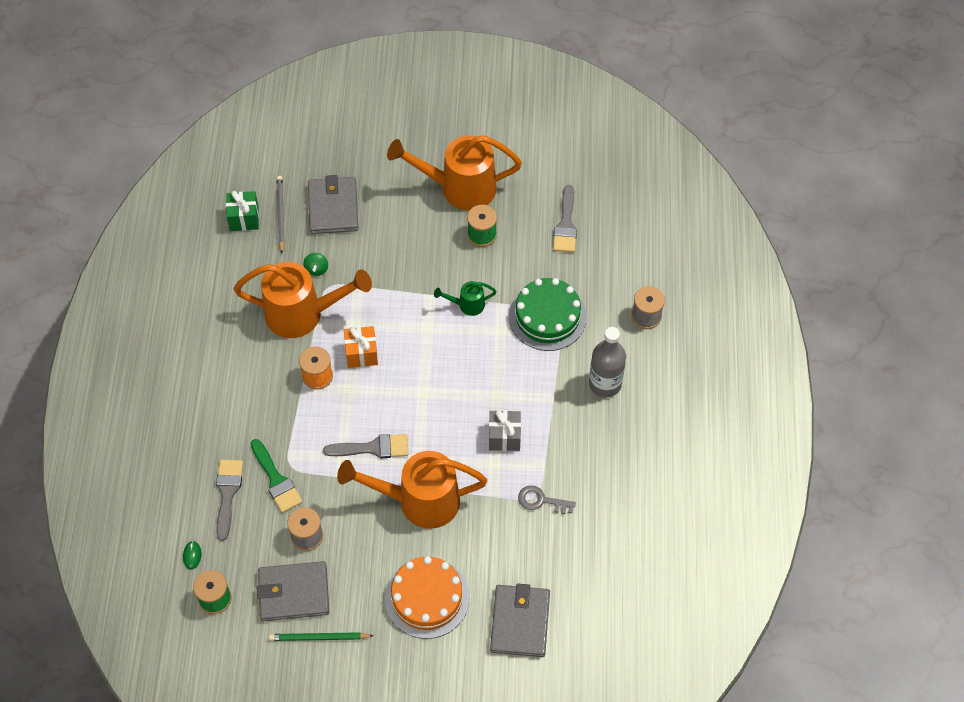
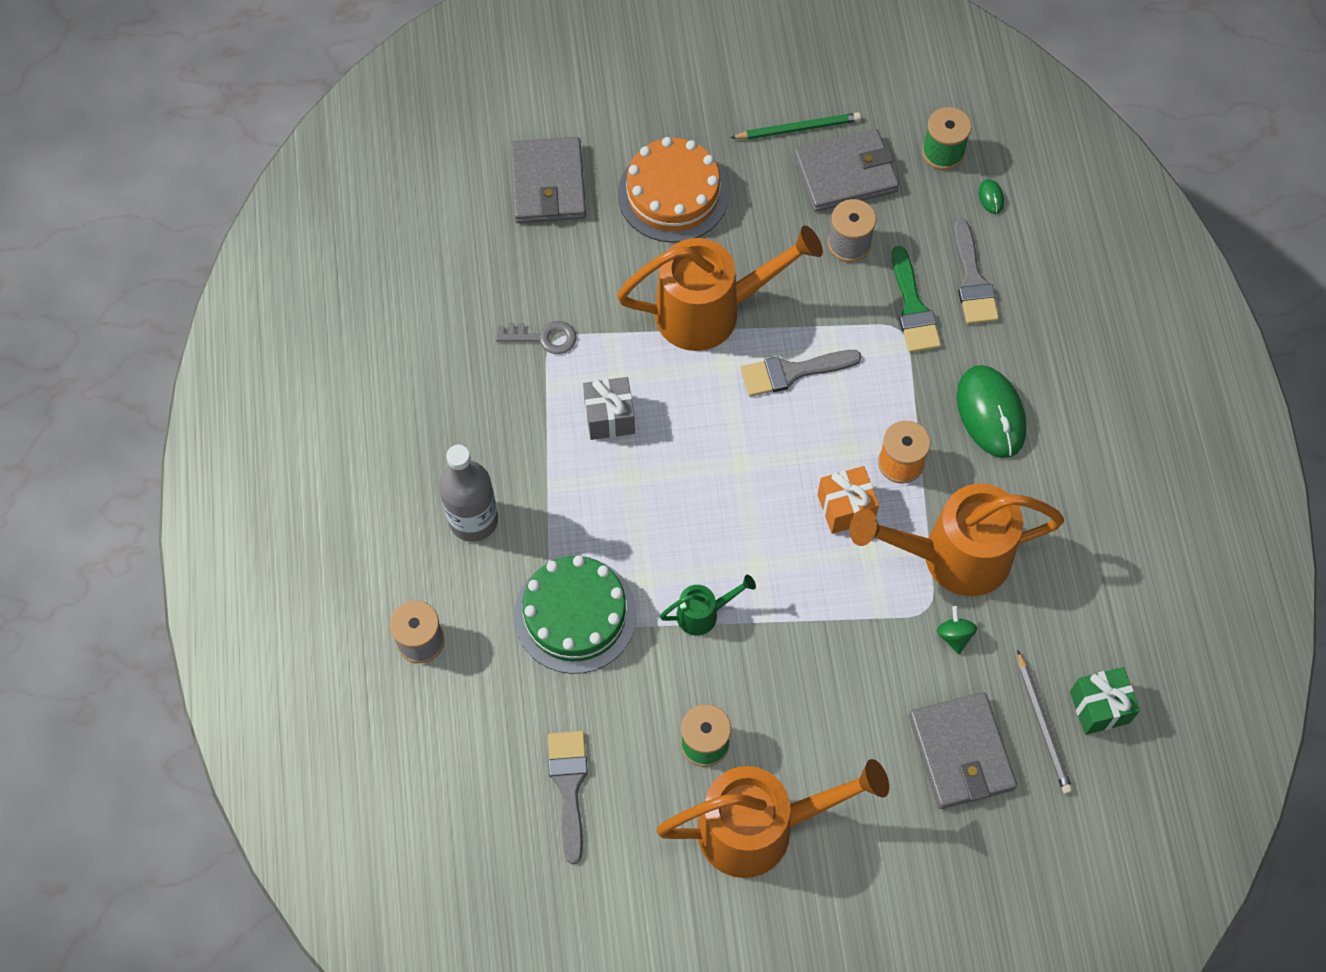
camera: 170 degrees right, 5 degrees up
green brush [251,439,303,513] -> green brush turned 150 degrees counterclockwise [892,246,941,353]
none -> green mouse [957,365,1027,458]

